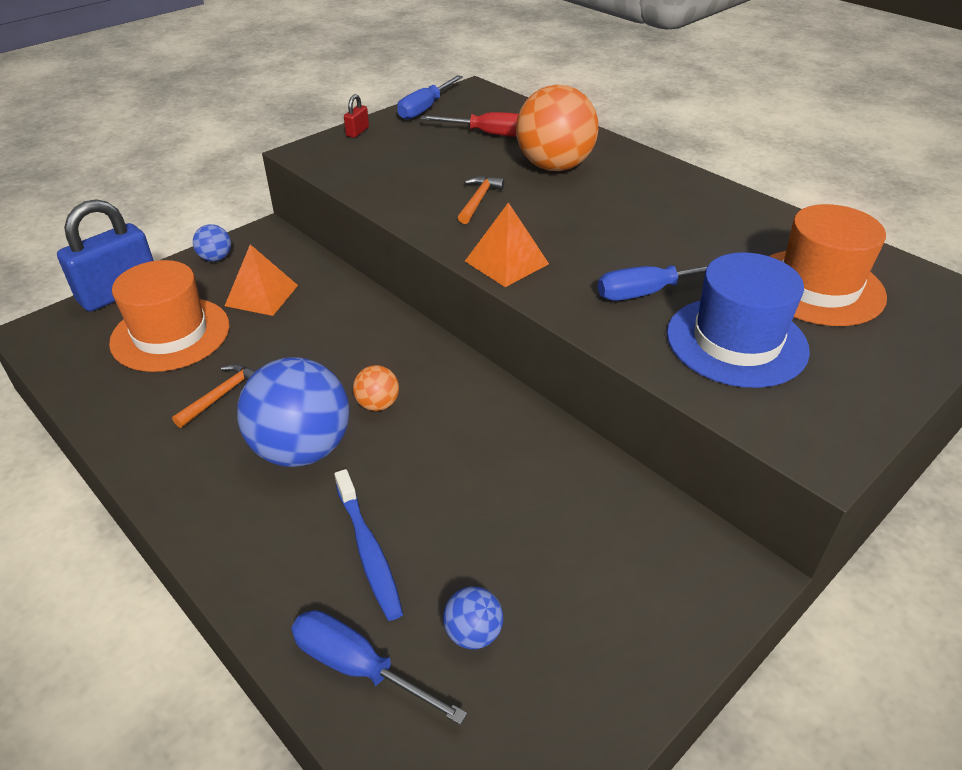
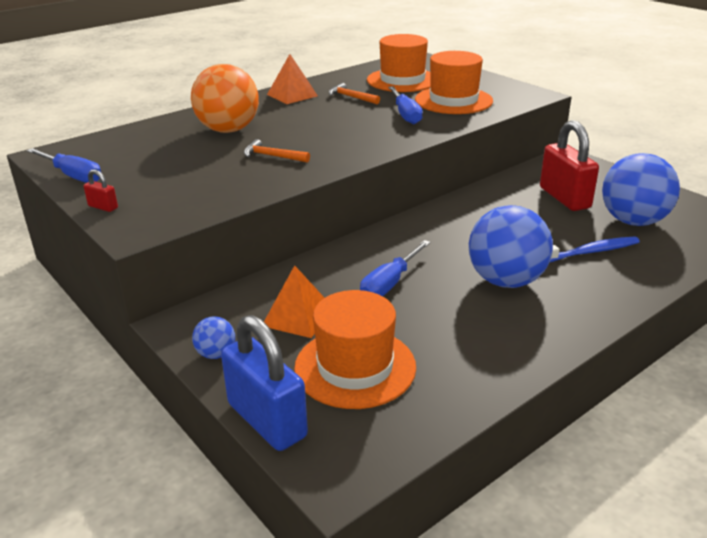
camera: 85 degrees left, 10 degrees down
orange hammer [172,364,256,428] -> orange hammer moved to [329,83,380,104]
blue screwdriver [291,610,467,725] -> blue screwdriver moved to [360,240,431,296]
orange ball [353,365,399,411] -> none
red screwdriver [421,112,519,137] -> none
blue ball [443,587,503,649] -> blue ball [602,153,680,226], size x2.19
orange pyramid [465,202,549,287] -> orange pyramid moved to [267,54,318,104]
blue hat [667,252,810,388] -> orange hat [415,51,493,114]
none -> red padlock [540,120,599,211]

